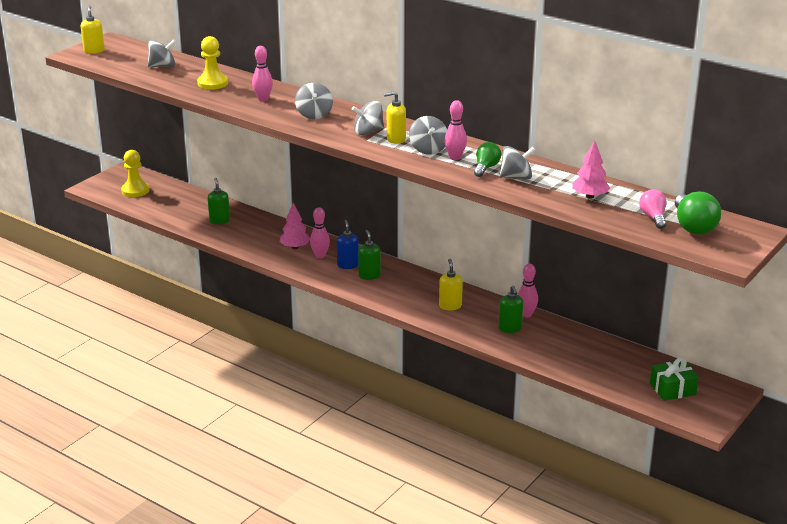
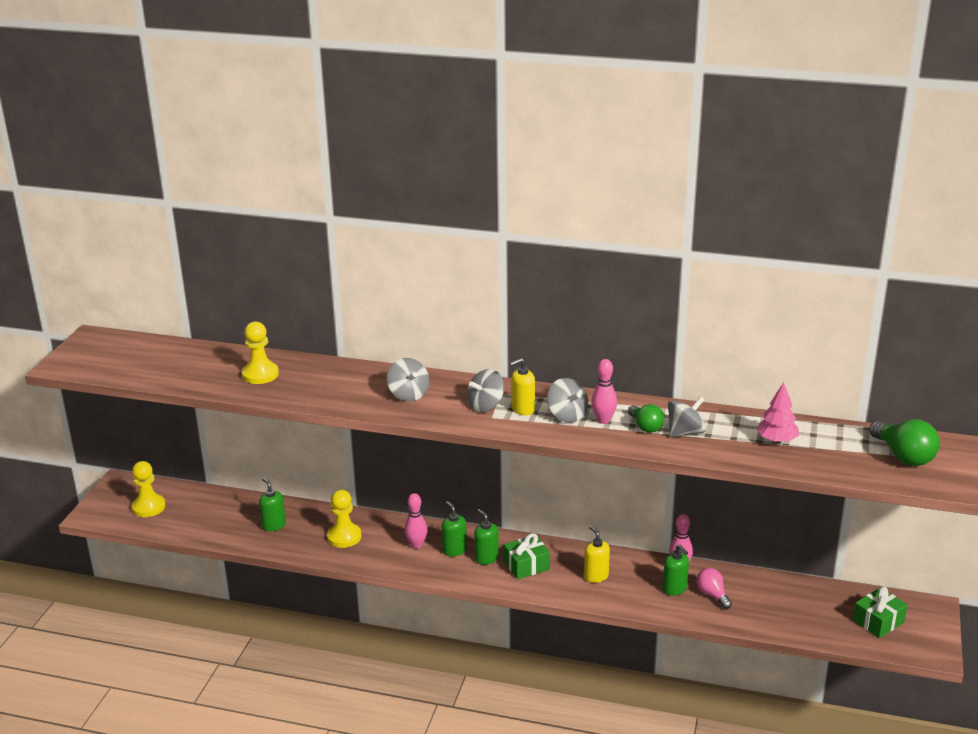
camera: 20 degrees left, 0 degrees up
yellow soap dispenser [81,6,105,54] -> none
grey spinning top [148,39,176,67] -> none
pink bowling pin [252,46,273,101] -> none
pink tree [279,203,310,249] -> none
blue soap dispenser [337,220,359,269] -> green soap dispenser [442,501,467,557]
green light bulb [474,142,501,177] -> green light bulb turned 150 degrees clockwise [628,404,664,433]
pink light bulb [639,189,666,229] -> pink light bulb moved to [696,568,732,609]
none -> yellow pawn [327,490,362,548]
none -> green gift [504,533,550,579]

